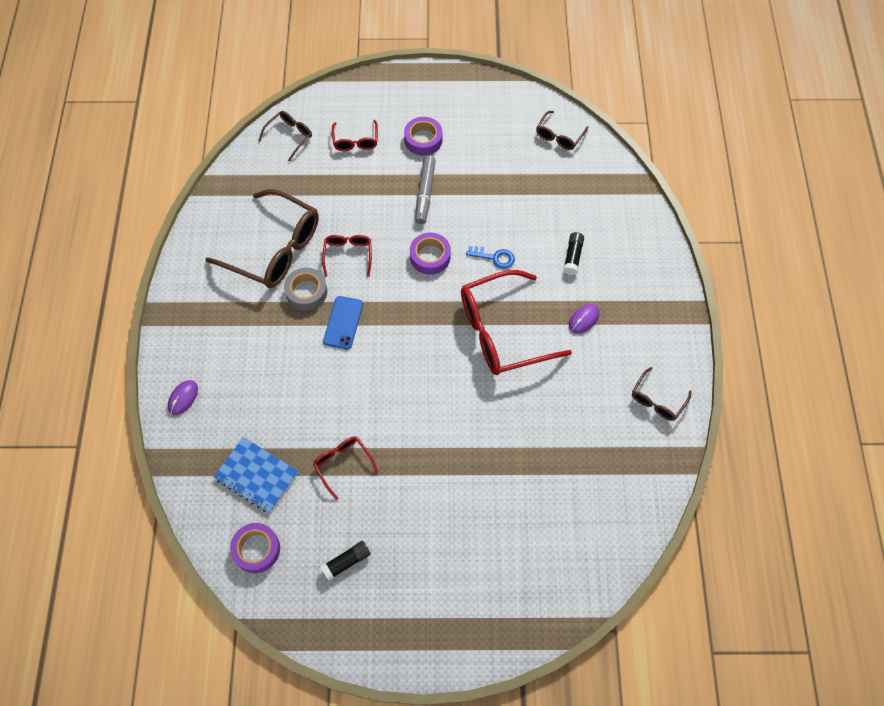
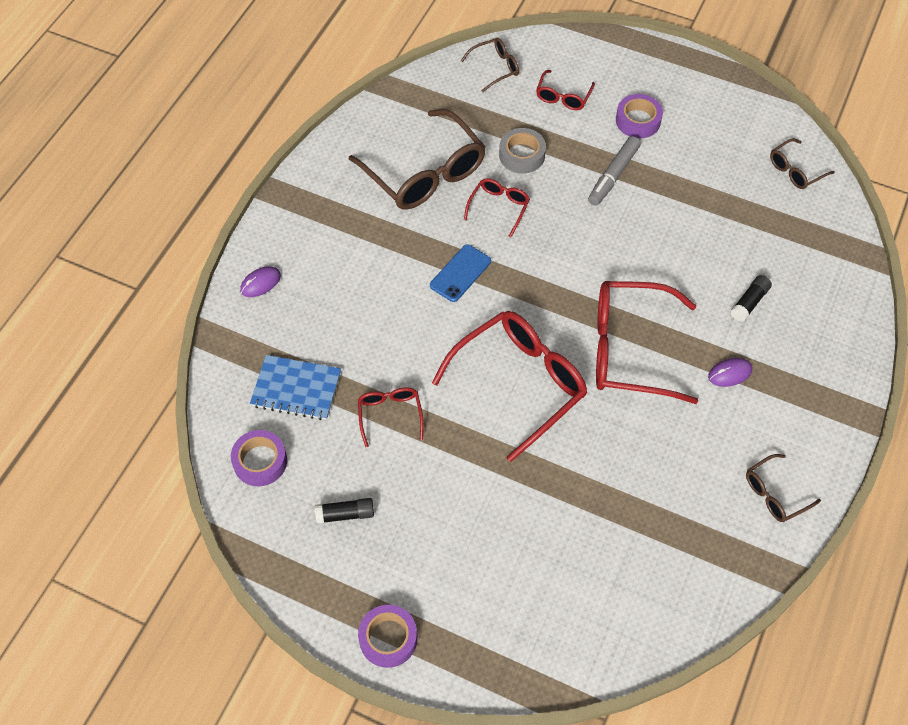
camera: 25 degrees right, 5 degrees down
blue notebook [214,437,299,513] -> blue notebook turned 45 degrees counterclockwise [250,355,341,420]
grey tape [284,268,327,311] -> grey tape moved to [499,128,546,174]
purple tape [410,233,451,275] -> purple tape moved to [358,605,417,668]
blue key [466,246,515,269] -> none
none -> red glasses [432,311,587,462]

